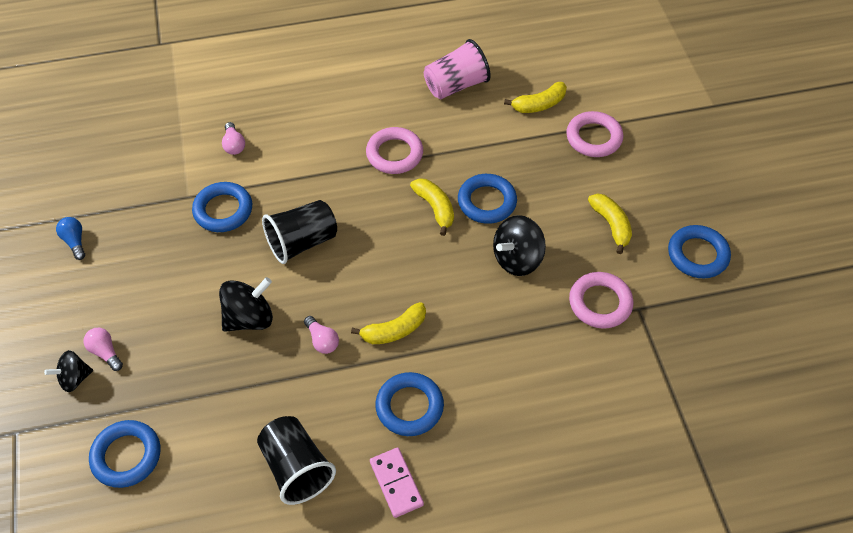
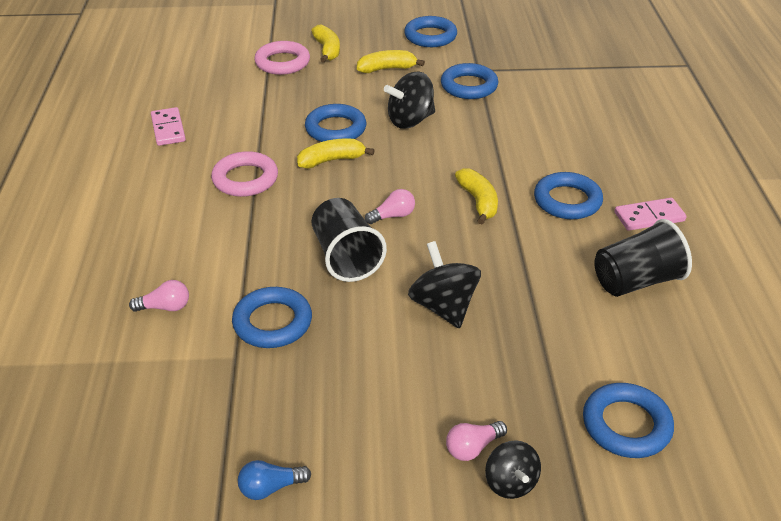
camera: 80 degrees left, 15 degrees down
pink light bulb [304,316,339,354] -> pink light bulb moved to [365,189,415,224]
pink cup [424,39,491,99] -> pink domino [151,107,186,146]
black spinning top [493,215,546,276] -> black spinning top turned 90 degrees clockwise [384,71,435,129]
yellow banana [504,82,567,113] -> yellow banana moved to [311,25,340,63]
pink ring [569,272,634,329] -> blue ring [441,63,498,99]

